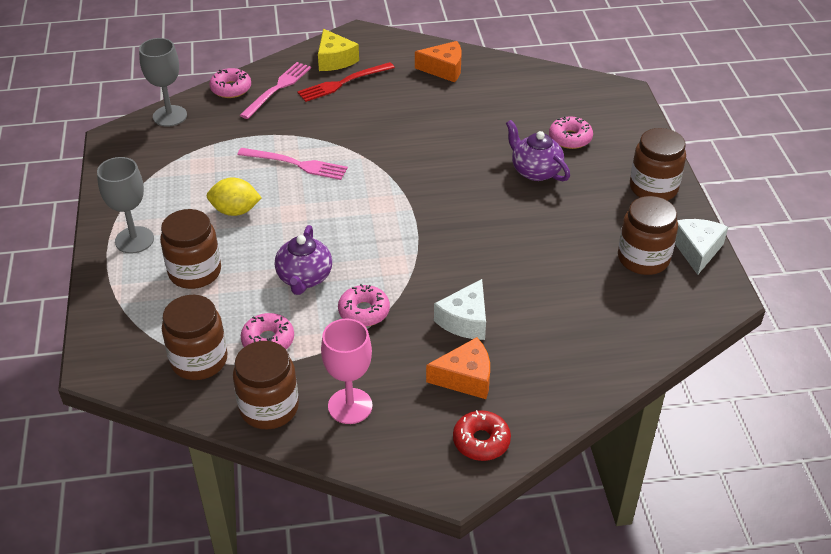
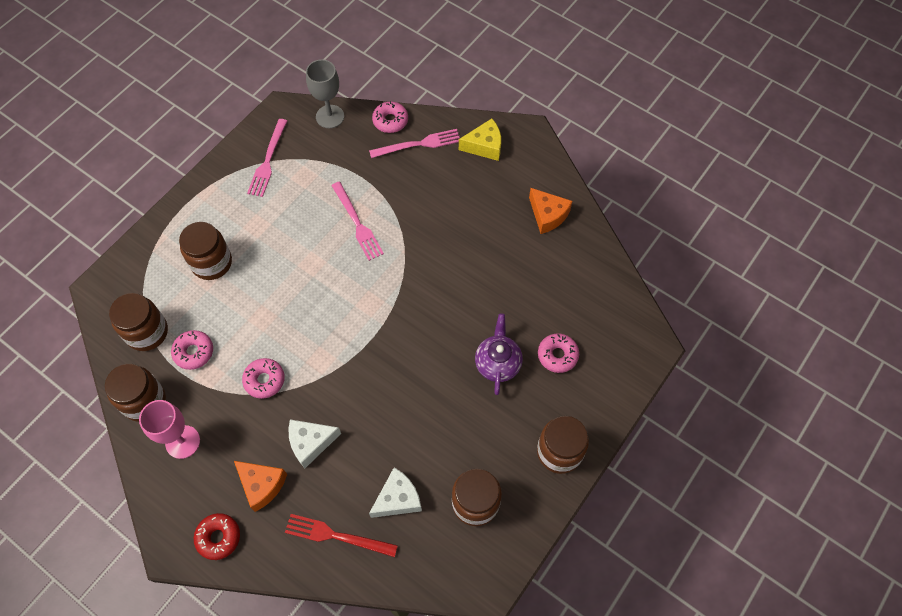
camera: 45 degrees right, 20 degrees up
grey goblet [97,157,154,254] -> none
yellow lemon [207,178,262,216] -> none
purple teapot [275,225,332,295] -> none
red fork [297,62,395,102] -> red fork moved to [285,514,398,557]
yellow cheese [318,29,359,71] -> yellow cheese turned 120 degrees counterclockwise [459,119,501,161]
white cheese [675,219,728,275] -> white cheese moved to [369,467,422,518]
none -> pink fork [247,119,287,197]

